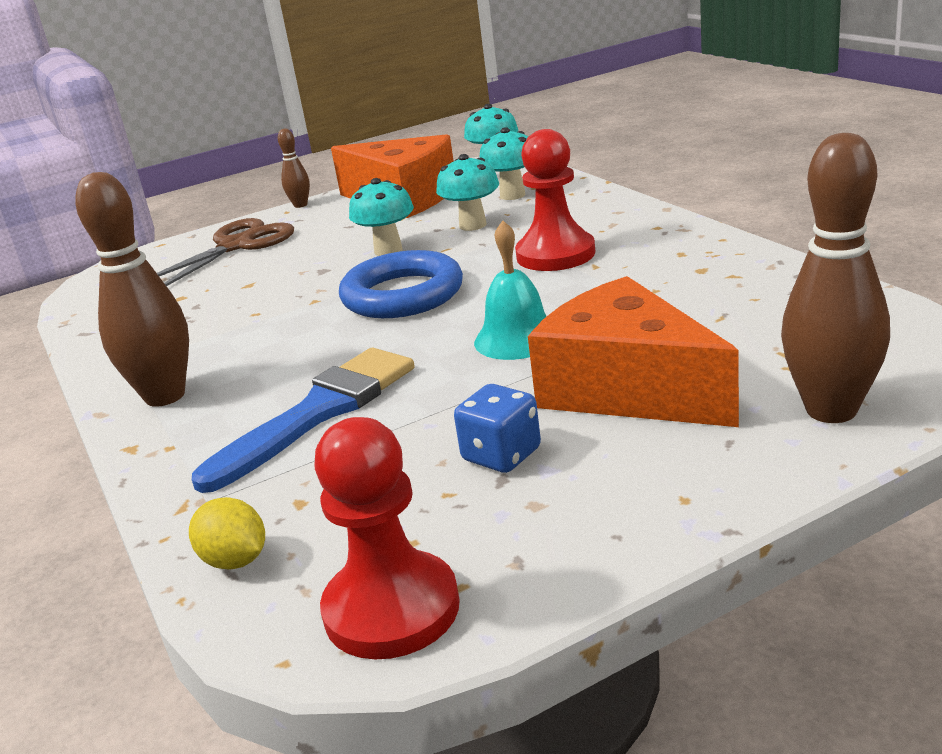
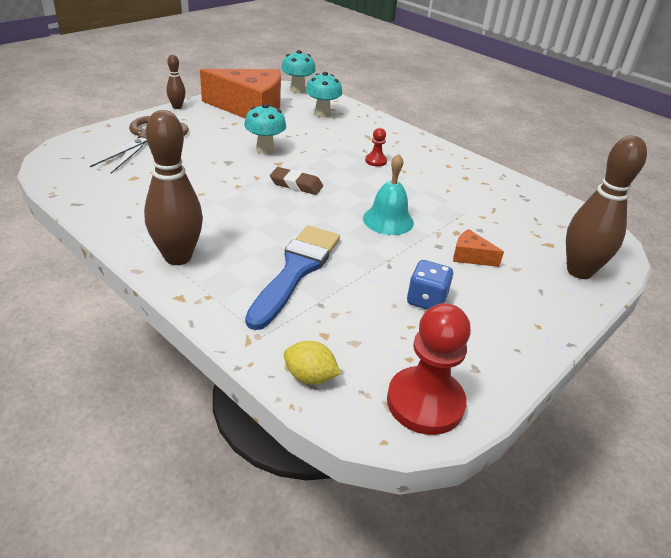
camera: 25 degrees left, 10 degrees up
blue ring [339,250,463,318] -> brown eraser [270,167,323,195]
turquoise mushroom [436,154,499,231] -> none
red pawn [515,129,595,271] -> red pawn [365,128,387,167], size x0.47
orange cheese [528,276,739,427] -> orange cheese [453,229,504,267], size x0.42

